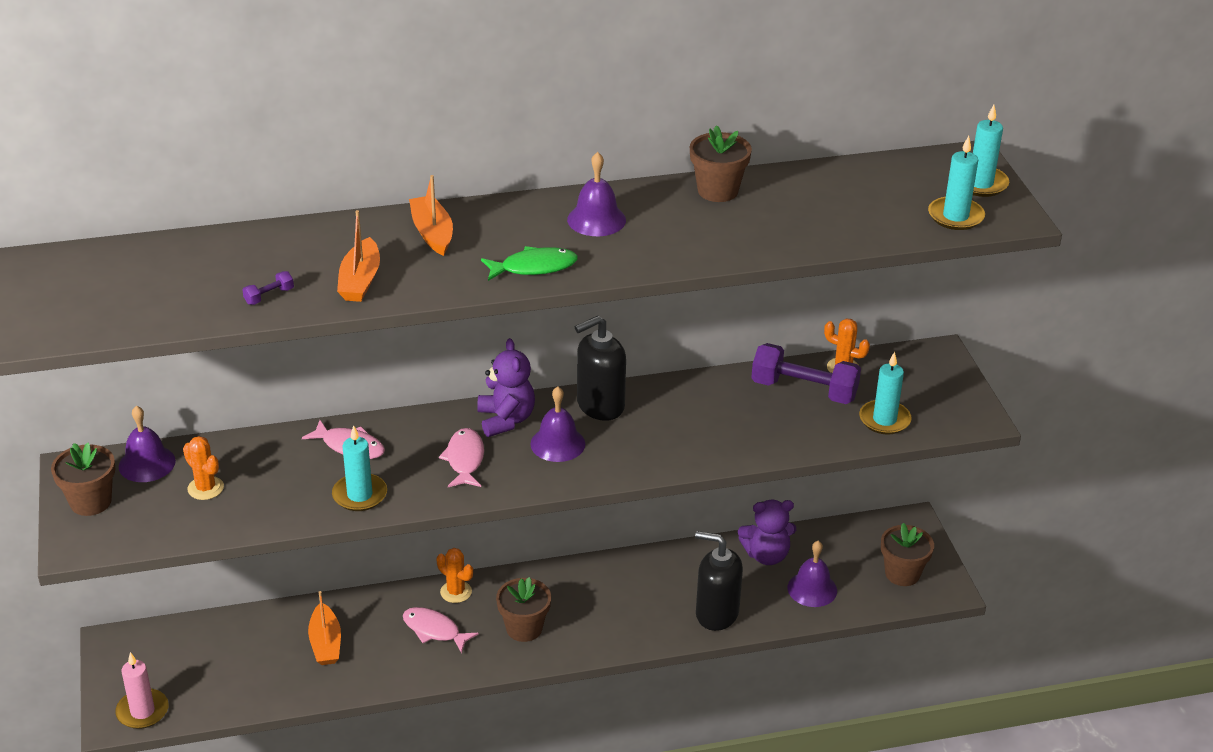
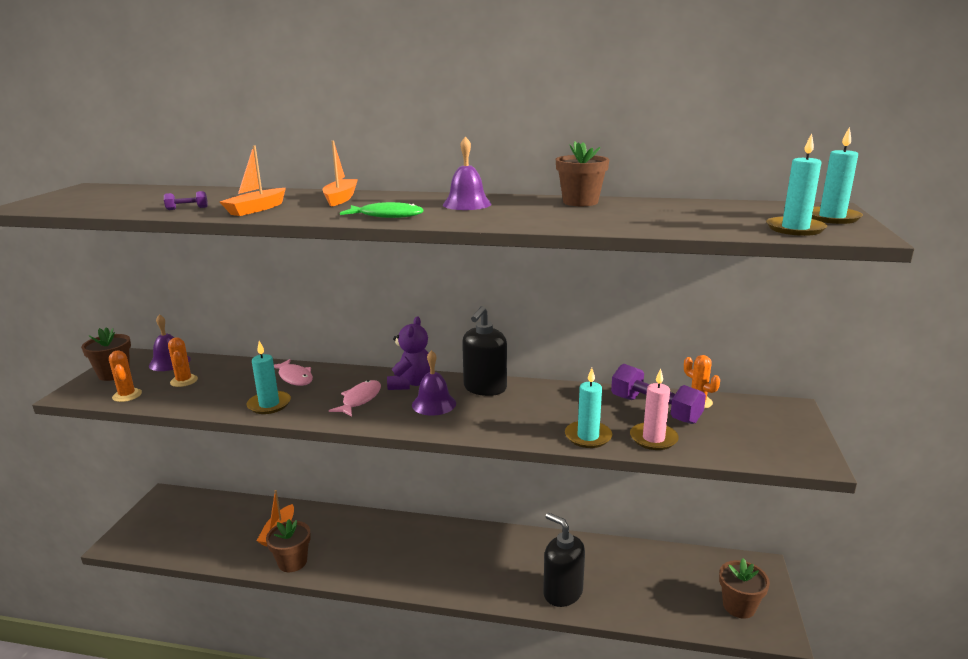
camera: 25 degrees right, 15 degrees down
pink candle [115,652,169,729] -> pink candle moved to [630,369,679,450]
pink fish [403,607,479,653] -> none
orange cactus [436,548,473,603] -> orange cactus moved to [109,351,142,402]
brown flower pot [496,577,551,642] -> brown flower pot moved to [266,519,311,572]
black soap dispenser [575,316,626,421] -> black soap dispenser turned 60 degrees counterclockwise [462,306,507,396]
purple teddy bear [738,500,796,565] -> none
purple bell [787,541,837,607] -> none
turquoise candle [859,352,912,435] -> turquoise candle moved to [565,368,612,448]

